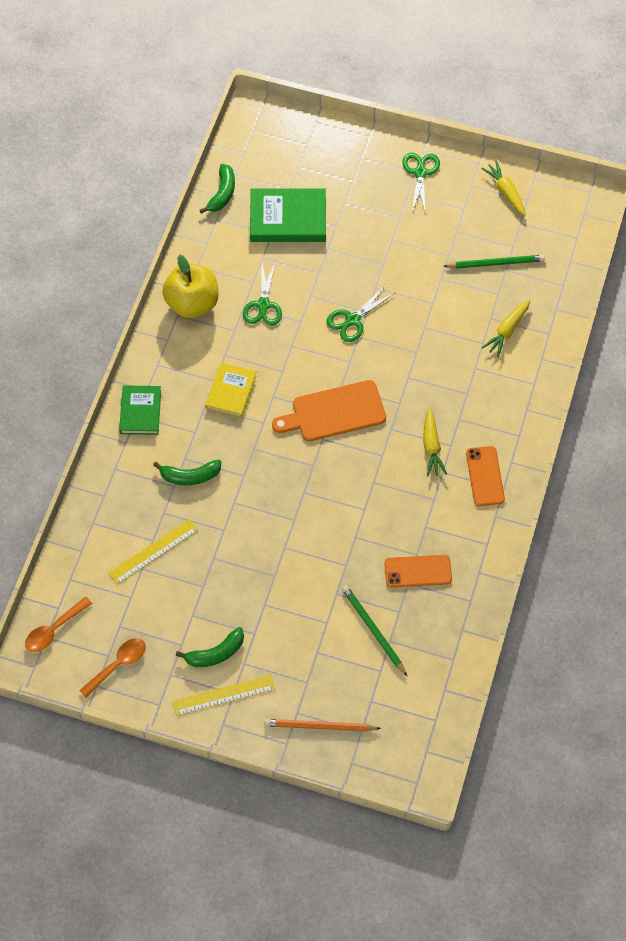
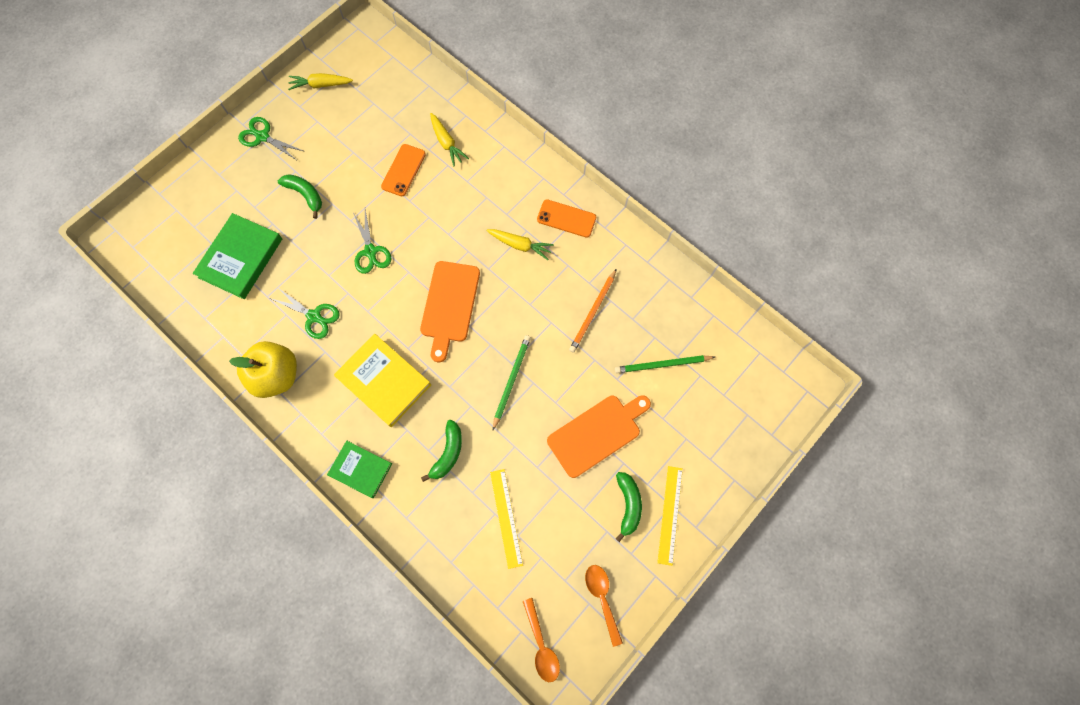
camera: 65 degrees left, 10 degrees up
green banana [200,164,235,214] -> green banana moved to [278,174,322,219]
yellow book [205,363,257,418] -> yellow book [334,334,431,427], size x1.56
orange pencil [264,719,381,732] -> orange pencil moved to [569,268,617,353]
orange phone [384,555,452,588] -> orange phone moved to [381,144,426,196]
green pencil [444,255,545,269] -> green pencil moved to [493,335,531,430]
none -> orange cutting board [547,395,651,478]

